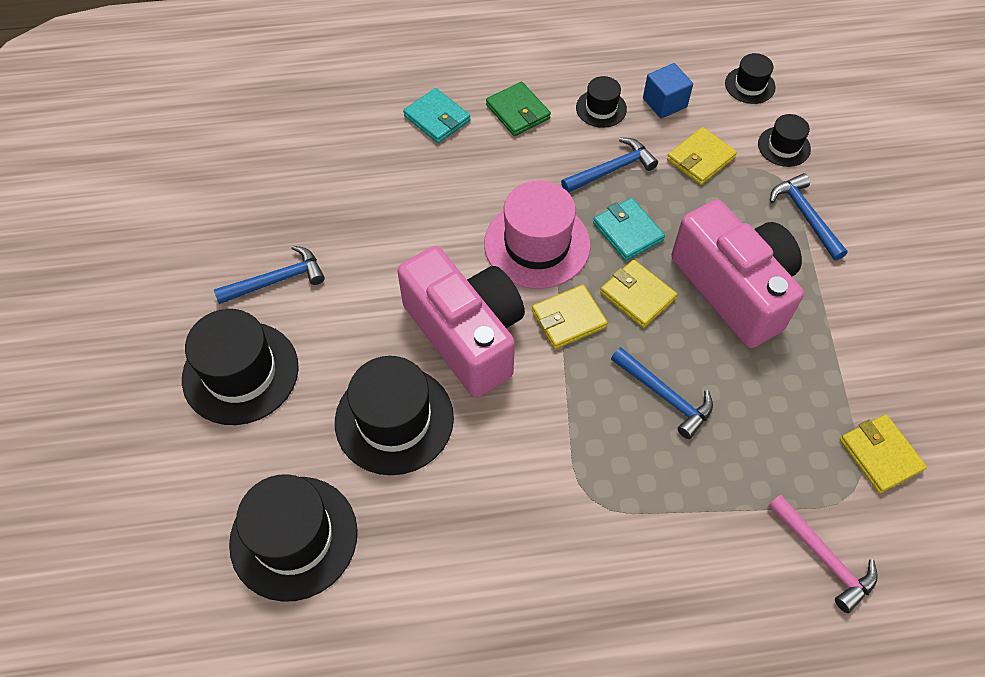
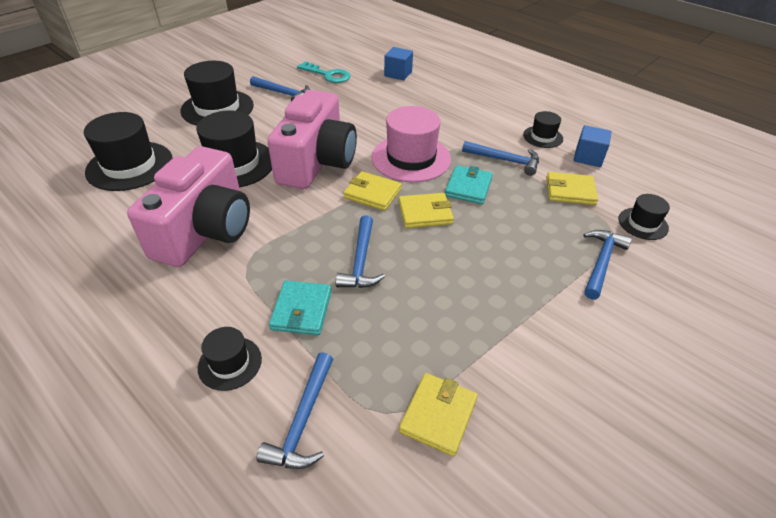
camera: 50 degrees right, 15 degrees down
turquoise wallet [403,88,470,143] -> turquoise wallet moved to [269,280,332,335]
green wallet [486,82,551,136] -> none
yellow wallet [600,260,677,328] -> yellow wallet turned 75 degrees clockwise [399,193,454,228]
pink camera [671,200,804,348] -> pink camera moved to [127,146,250,267]
black hat [725,53,775,104] -> black hat moved to [198,327,262,391]
pink hammer [768,495,877,613] -> blue hammer [256,352,333,469]
none -> turquoise key [297,61,350,83]
none -> blue cube [384,47,413,80]

